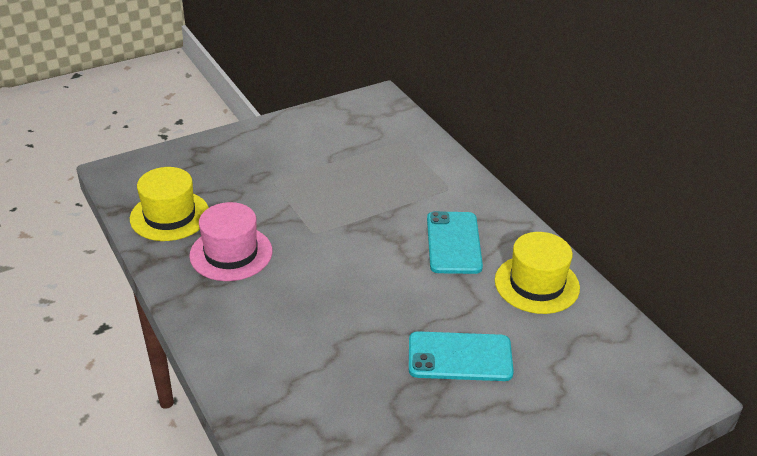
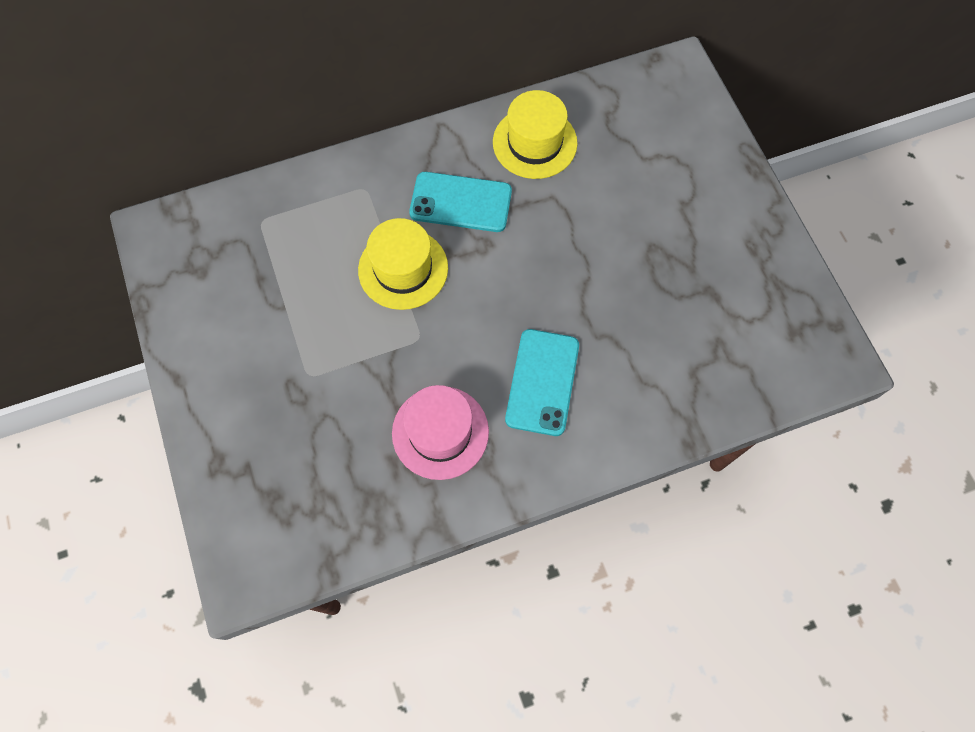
camera: 80 degrees left, 30 degrees up
yellow hat [130,167,209,241] -> yellow hat moved to [358,218,448,310]
turquoise phone [409,331,514,381] -> turquoise phone moved to [505,329,579,436]

